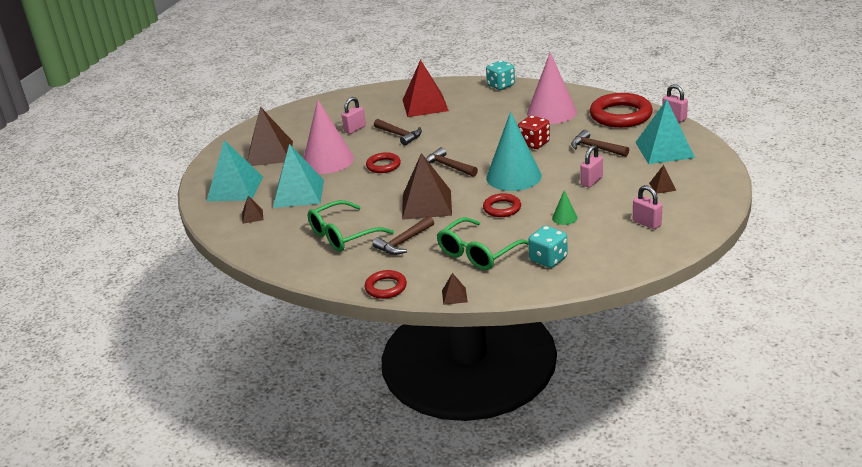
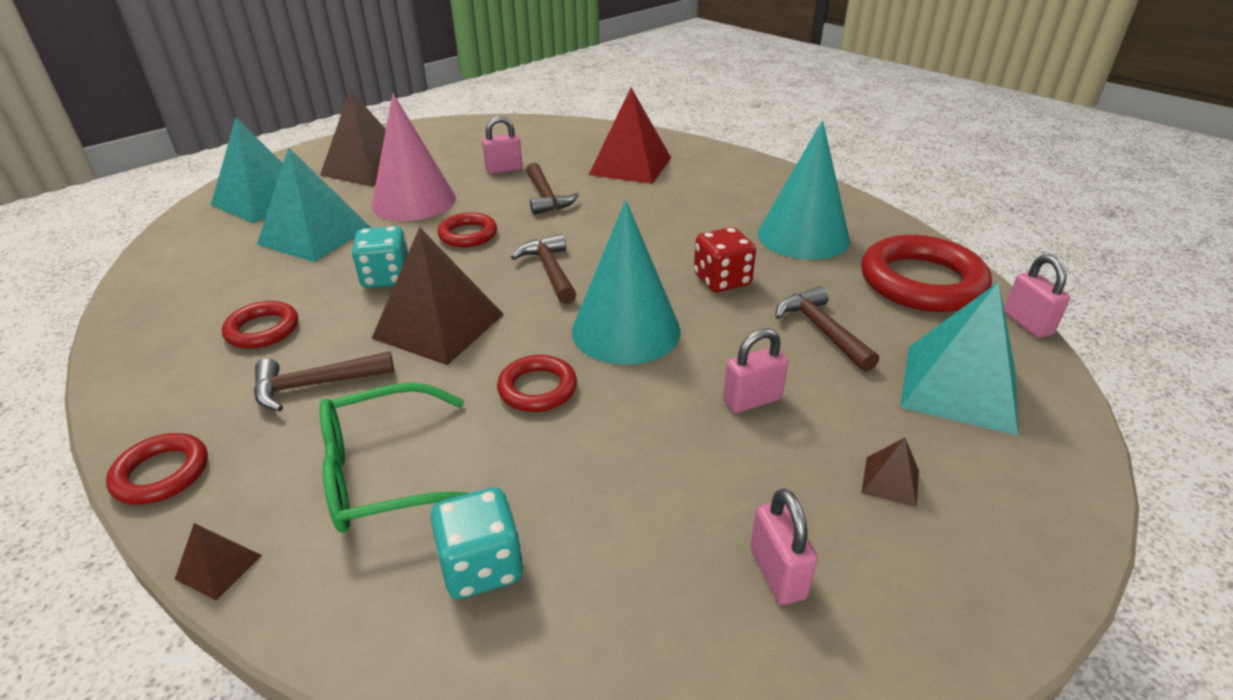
camera: 25 degrees right, 5 degrees up
brown pyramid [242,196,263,224] -> none
green glasses [308,200,394,252] -> red ring [222,301,298,349]
turquoise dice [486,60,515,90] -> turquoise dice moved to [351,226,408,288]
pink cone [527,52,577,124] -> turquoise cone [758,121,850,260]
green cone [552,190,577,225] -> none

